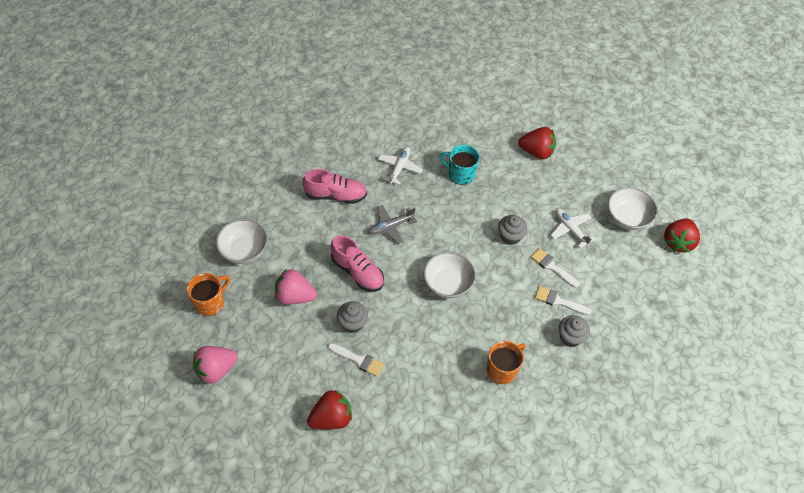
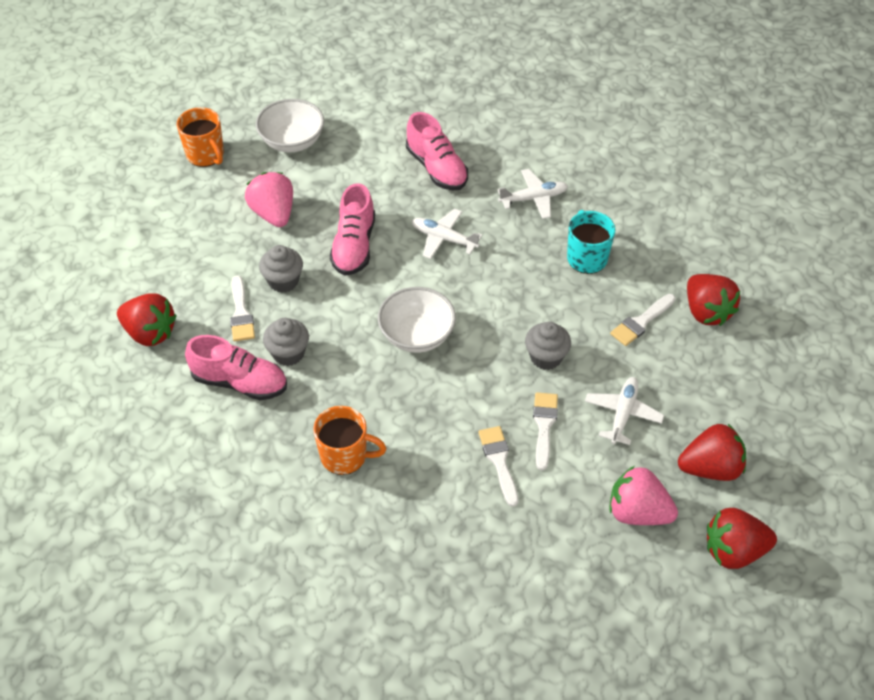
camera: 55 degrees right, 5 degrees down
orange mug [187,273,230,316] -> orange mug turned 45 degrees clockwise [176,107,224,167]
pink strawberry [193,346,238,384] -> pink strawberry moved to [610,466,678,525]
grey plane [368,205,417,244] -> white plane [412,208,482,259]
grey cupcake [559,315,590,347] -> grey cupcake moved to [263,318,309,366]
white bowl [608,187,658,230] -> red strawberry [678,424,746,481]
none -> pink shoe [185,335,287,400]
none -> white brush [610,294,676,346]

